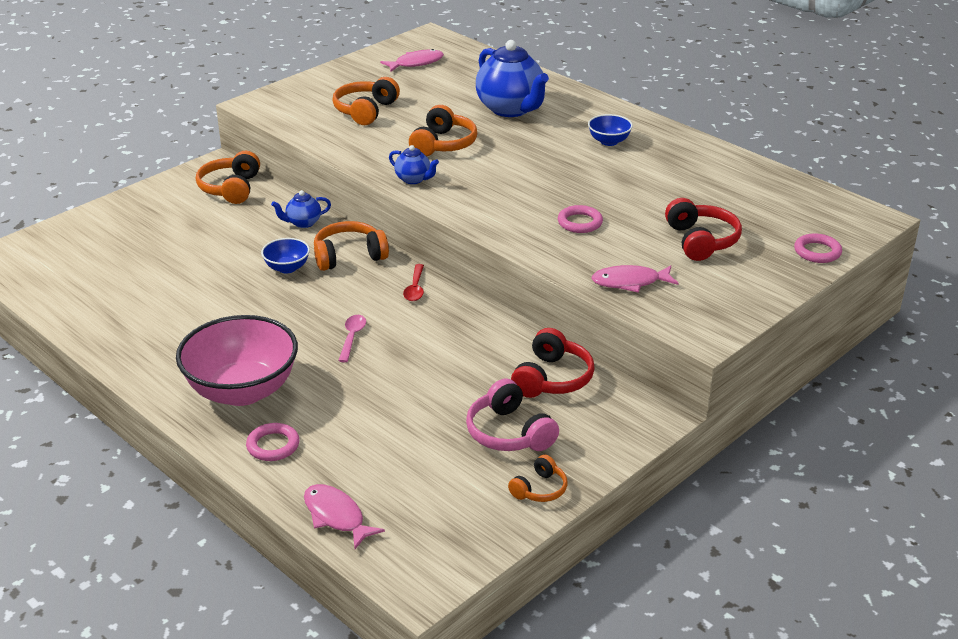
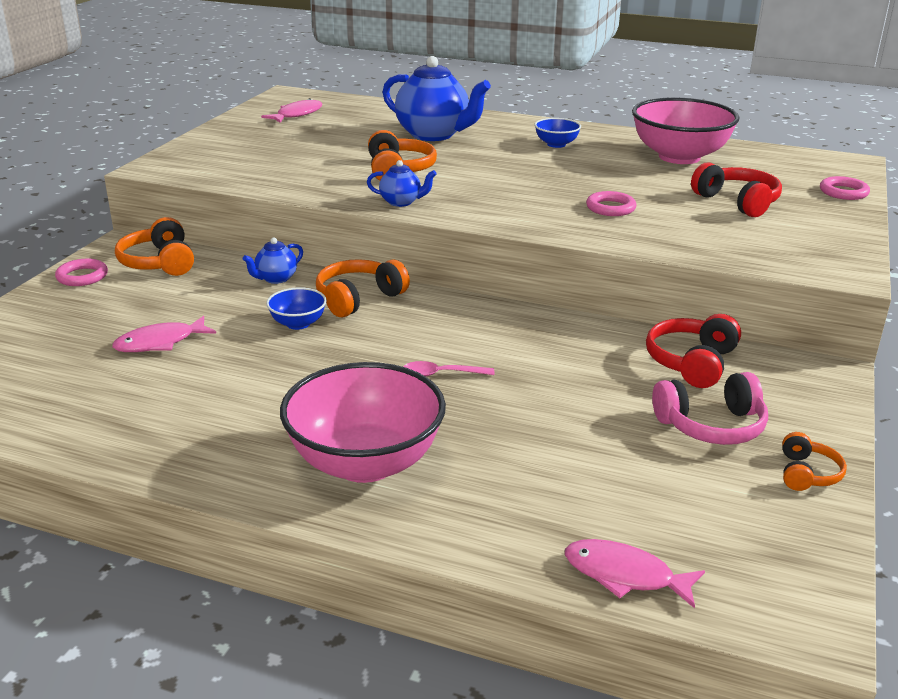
camera: 25 degrees left, 5 degrees down
pink ring [246,423,300,461] -> pink ring moved to [55,259,108,286]
orange headphones [332,77,400,125] -> none
pink spoon [338,315,366,362] -> pink spoon turned 75 degrees counterclockwise [403,361,494,377]
red spoon [403,264,424,301] -> none
pink headphones [466,379,559,451] -> pink headphones turned 45 degrees counterclockwise [652,372,768,445]
red headphones [511,328,595,398] -> red headphones turned 150 degrees counterclockwise [646,314,741,388]
pink fish [591,265,679,293] -> pink fish moved to [112,316,216,352]
none -> pink bowl [632,97,739,164]

